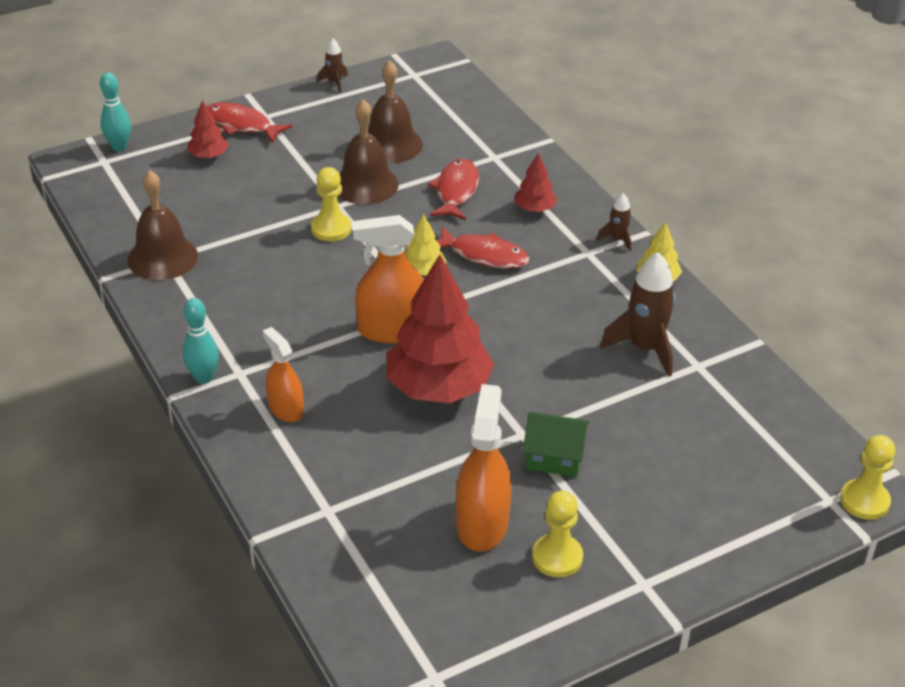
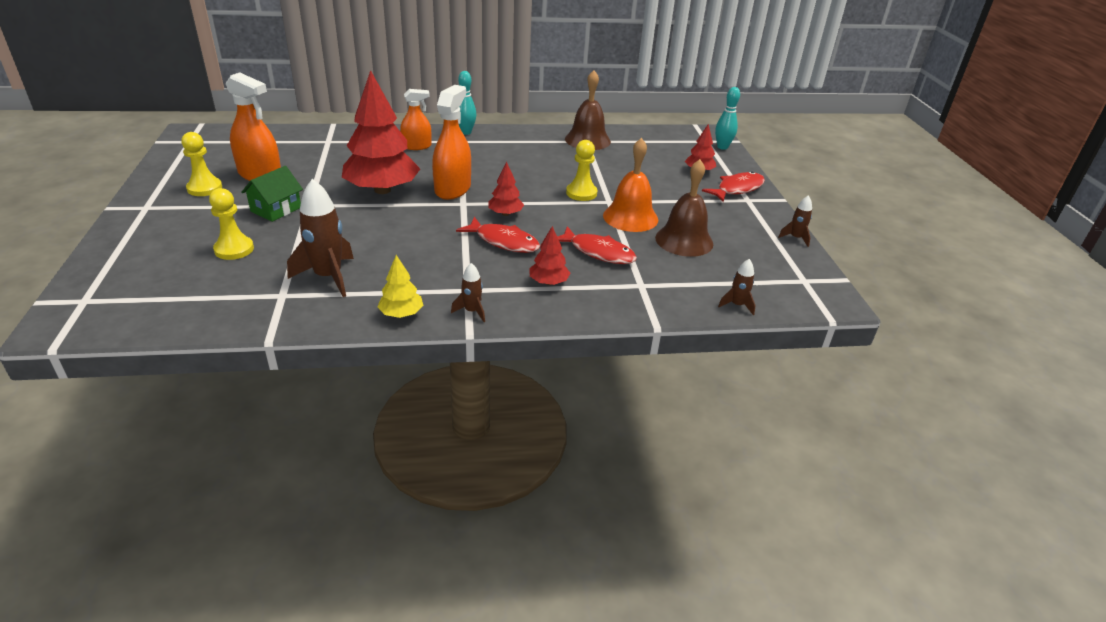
camera: 110 degrees right, 5 degrees down
brown bell [339,99,399,205] -> orange bell [603,138,658,232]
yellow tree [405,214,446,276] -> red tree [488,162,524,216]
red fish [437,226,529,269] -> red fish turned 105 degrees counterclockwise [456,217,540,253]
yellow pawn [840,435,895,520] -> yellow pawn moved to [209,188,254,260]
none -> brown rocket [718,259,756,315]

